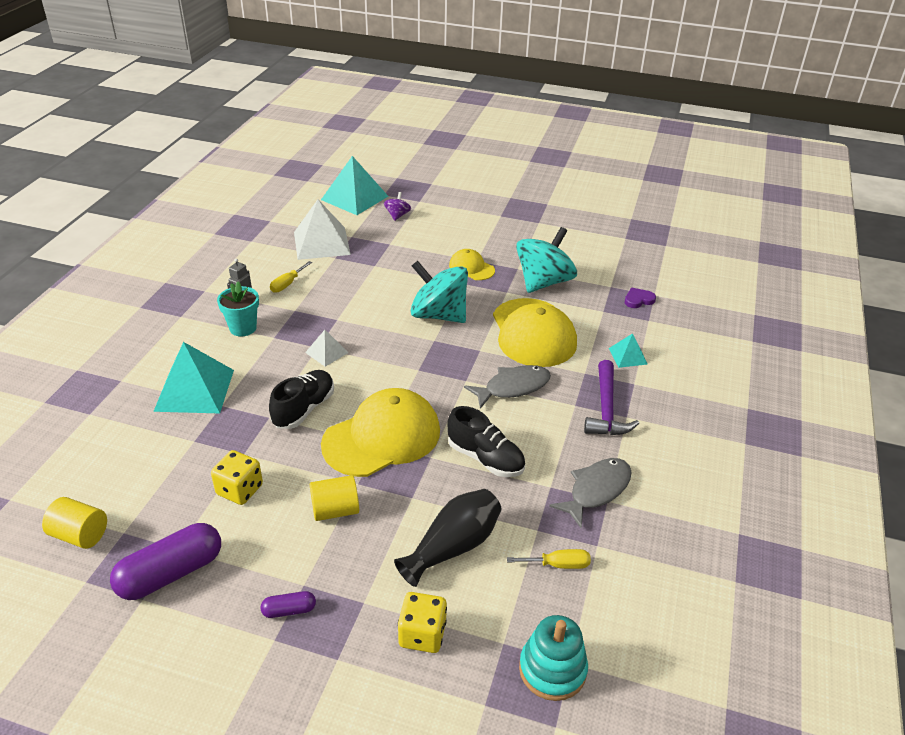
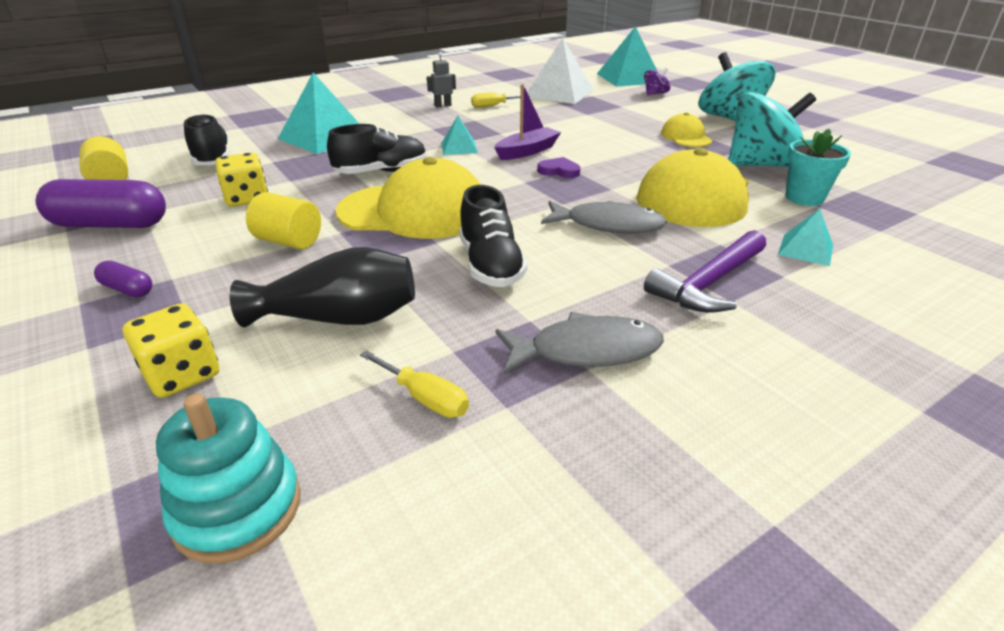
camera: 40 degrees right, 5 degrees down
turquoise flower pot [217,281,259,337] -> turquoise flower pot moved to [786,129,851,206]
white pyramid [305,330,349,367] -> turquoise pyramid [442,116,478,155]
turquoise spinning top [411,261,468,323] -> turquoise spinning top moved to [699,52,776,121]
purple heart [625,287,656,308] -> purple heart moved to [537,157,581,178]
none -> black shoe [184,114,229,165]
none -> purple boat [494,84,561,160]

